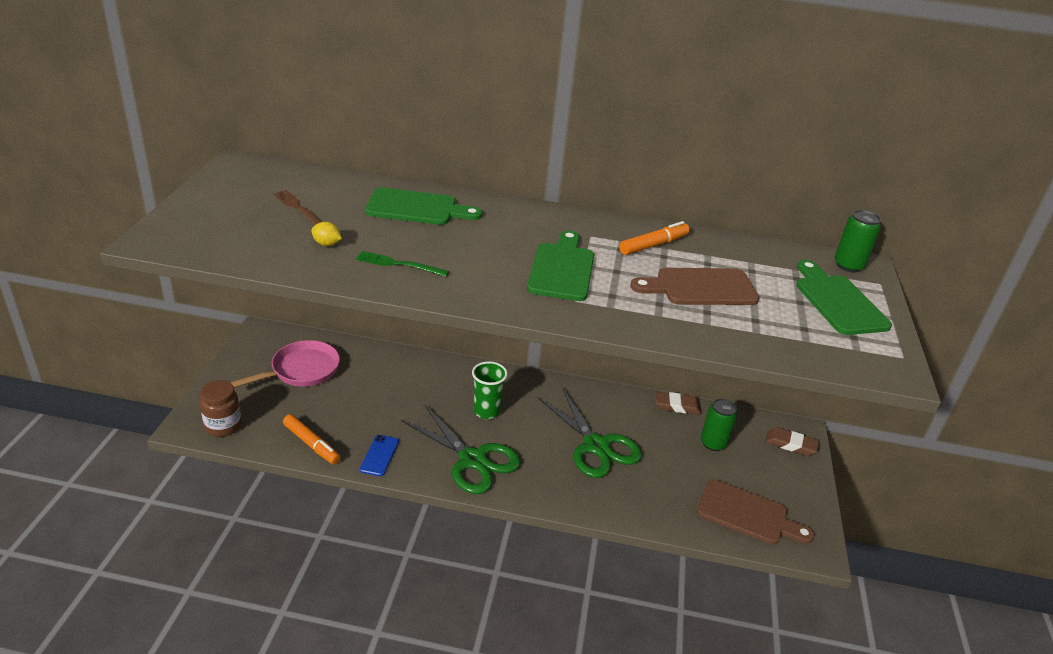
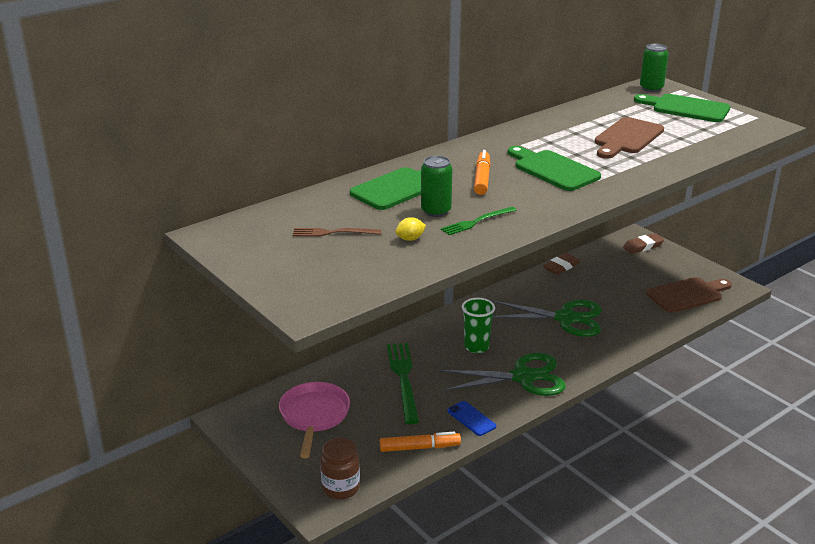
camera: 45 degrees left, 5 degrees down
orange marker [619,221,690,255] -> orange marker moved to [474,150,491,195]
green can [701,398,737,451] -> green can moved to [421,156,452,217]
none -> green fork [387,343,419,424]

